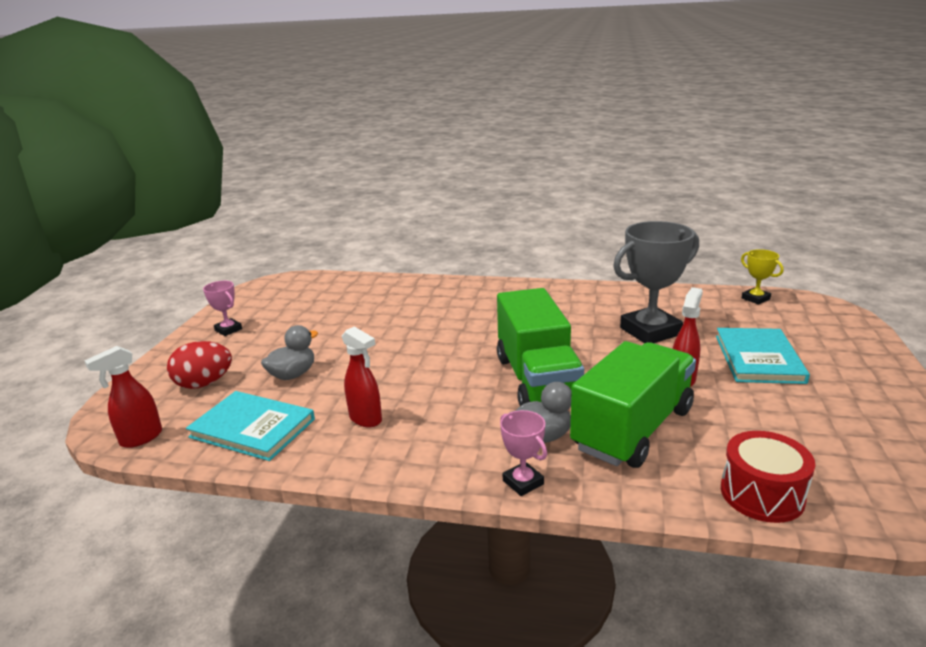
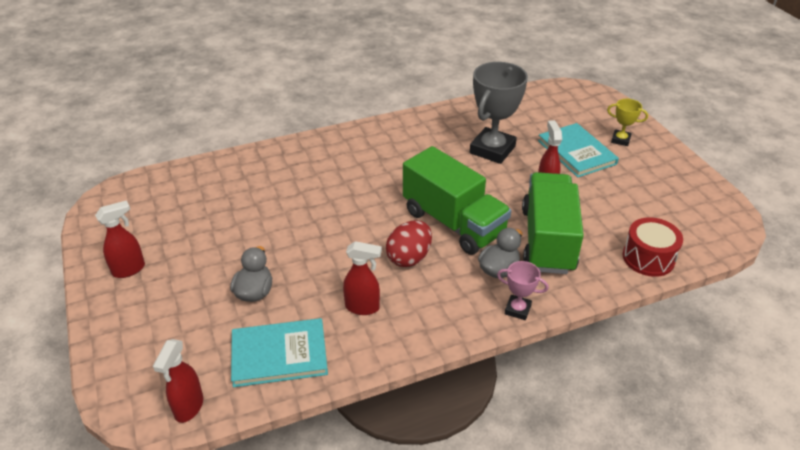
camera: 35 degrees left, 15 degrees up
red egg [167,341,232,389] -> red egg moved to [386,220,432,267]
pink trophy [203,281,242,336] -> red spray bottle [95,201,145,278]
yellow trophy [741,249,784,305] -> yellow trophy moved to [607,99,648,146]

